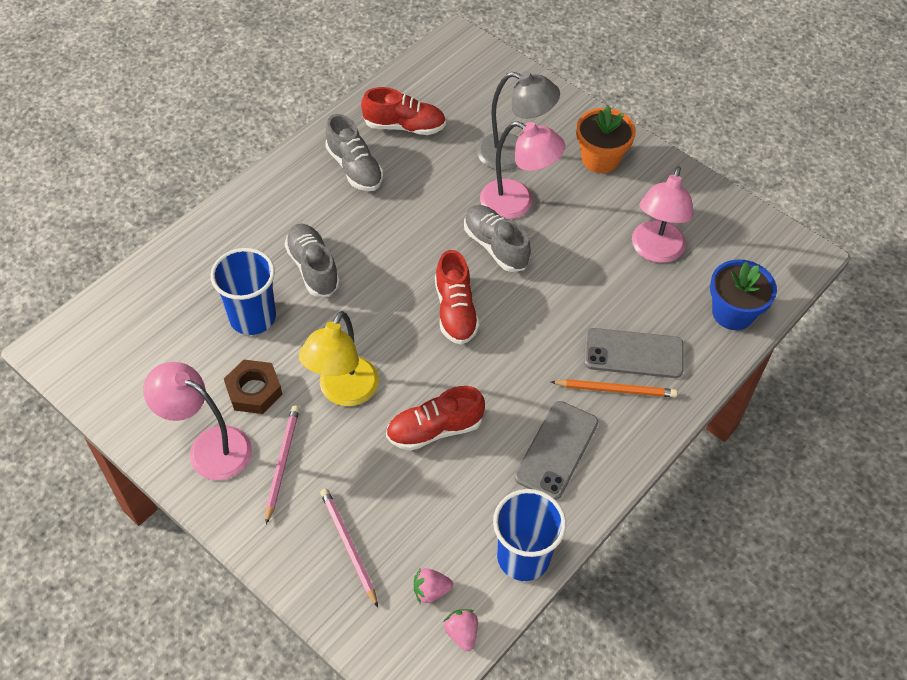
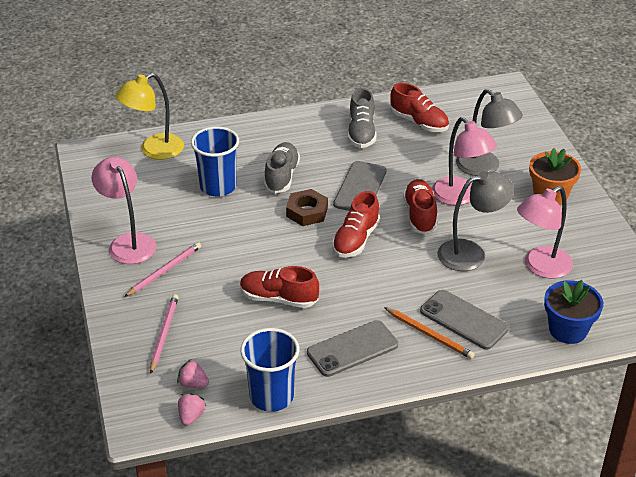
camera: 35 degrees right, 15 degrees down
brown nut [224,360,282,414] -> brown nut moved to [286,189,328,226]
yellow lamp [299,311,379,406] -> yellow lamp moved to [115,73,184,160]
grey shoe [464,205,531,272] -> red shoe [403,179,437,234]
none -> grey phone [333,161,387,211]
none -> grey lamp [438,171,514,271]

